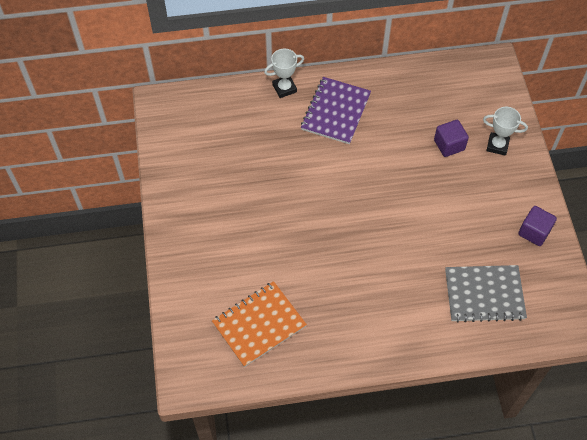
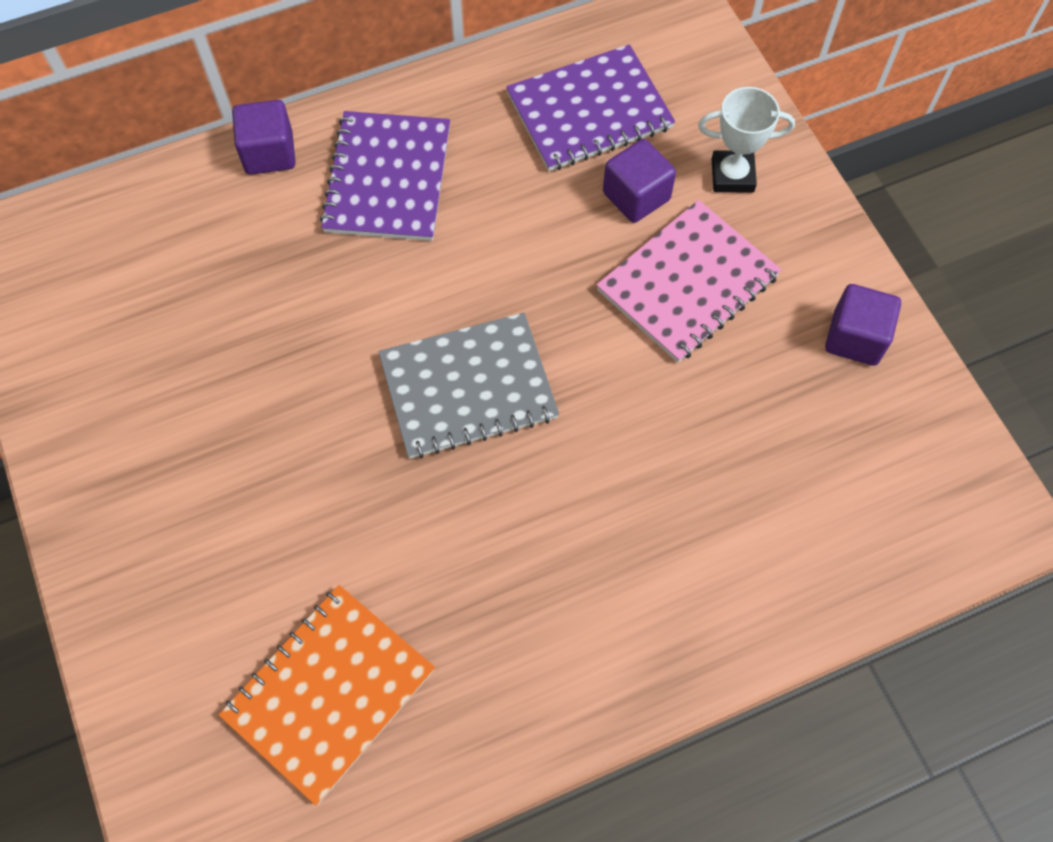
camera: 15 degrees left, 5 degrees up
white trophy [264,48,304,98] -> purple cube [232,100,296,175]
grey notebook [445,265,527,323] -> grey notebook moved to [378,313,559,459]
none -> purple notebook [506,44,675,171]
none -> pink notebook [596,200,781,363]

